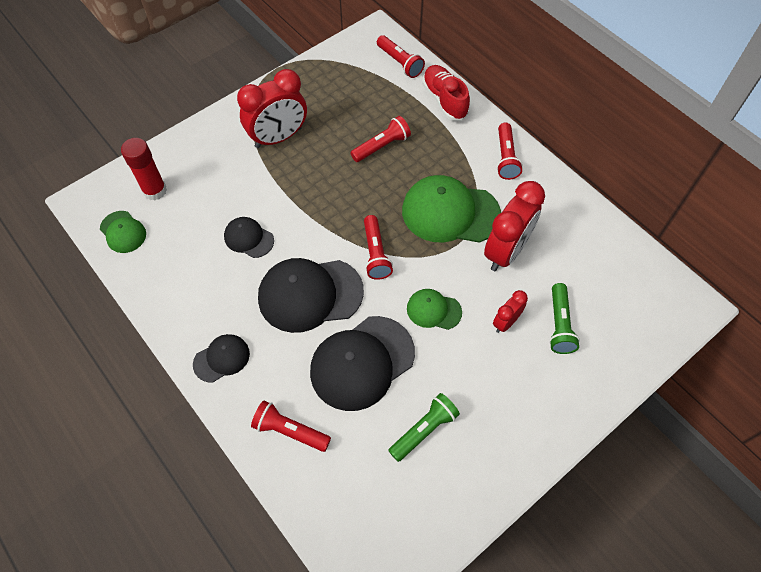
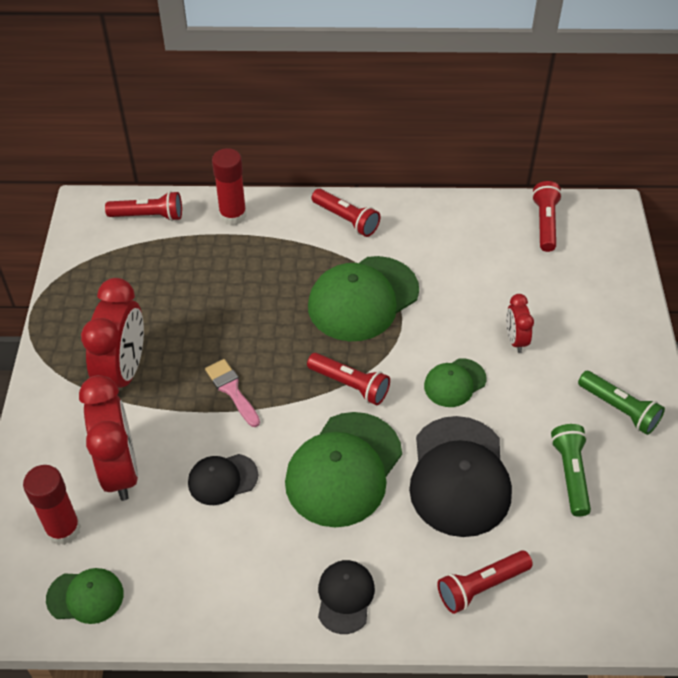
camera: 50 degrees left, 10 degrees down
black cap [258,258,364,333] -> green cap [285,412,402,527]
red flashlight [350,116,411,162] -> red flashlight moved to [532,181,562,252]
red shoe [422,65,470,121] -> red glue stick [212,148,247,226]
red clock [484,181,545,271] -> red clock moved to [79,375,138,501]
green flashlight [549,283,580,354] -> green flashlight moved to [578,371,665,435]
none -> pink brush [205,359,260,427]

